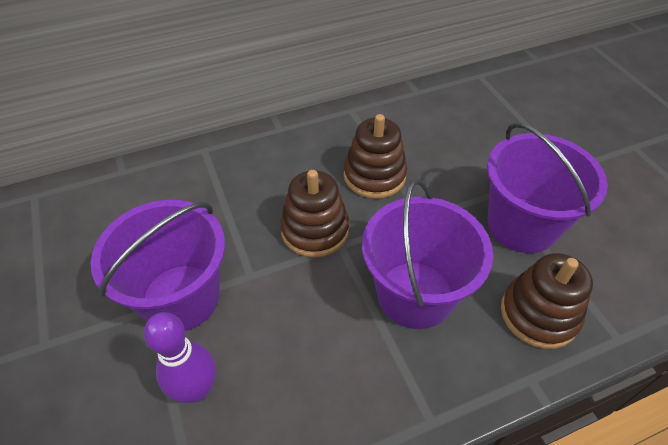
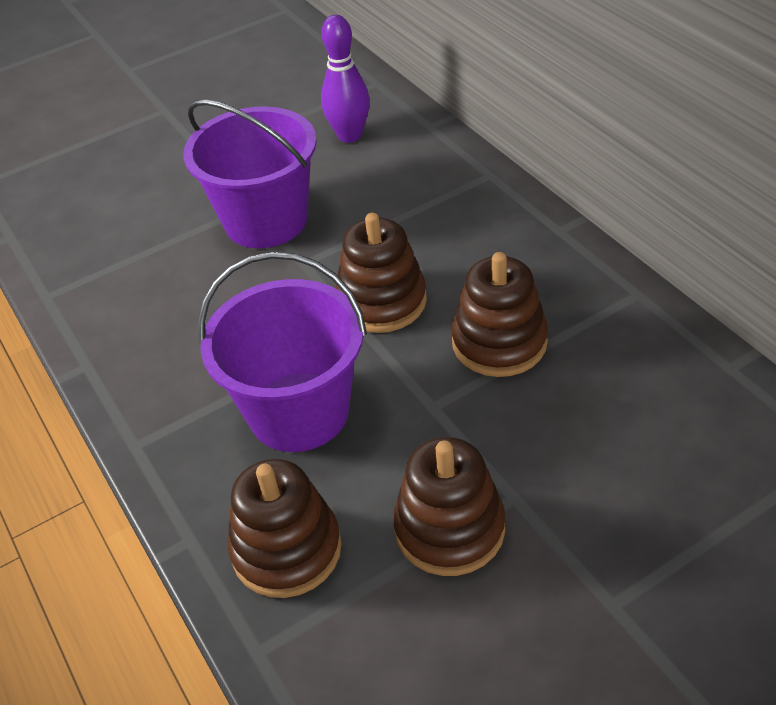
camera: 85 degrees right, 5 degrees down
purple bowling pin [144,312,216,403] -> purple bowling pin moved to [321,15,370,143]
purple bucket [487,122,608,253] -> brown stacking toy [393,437,505,576]

